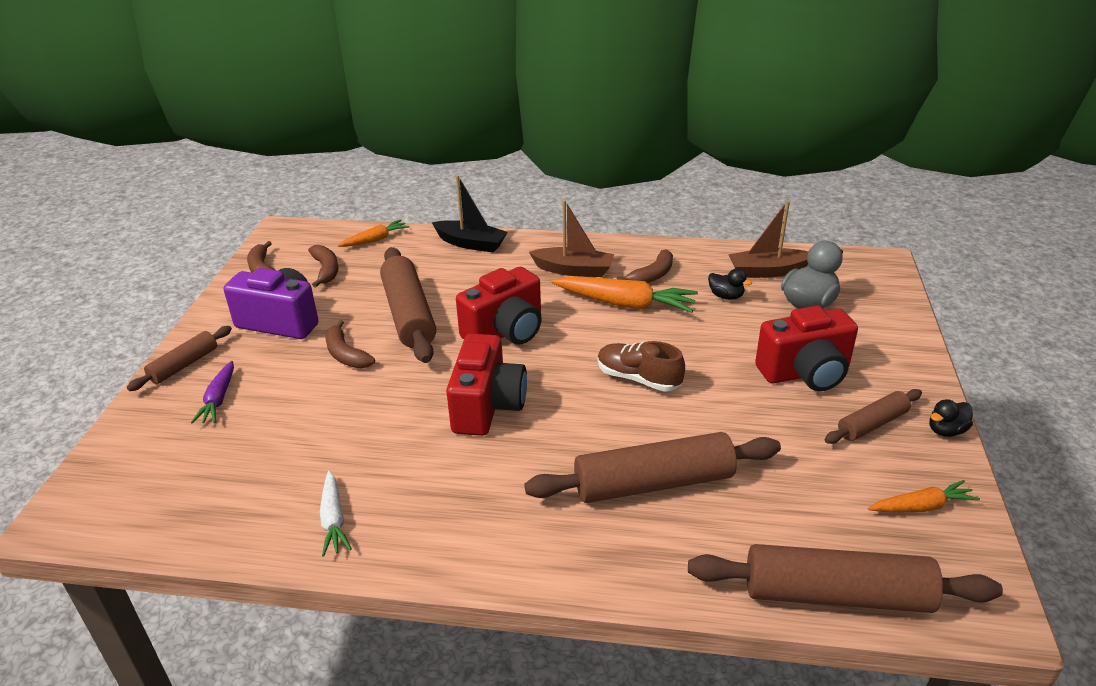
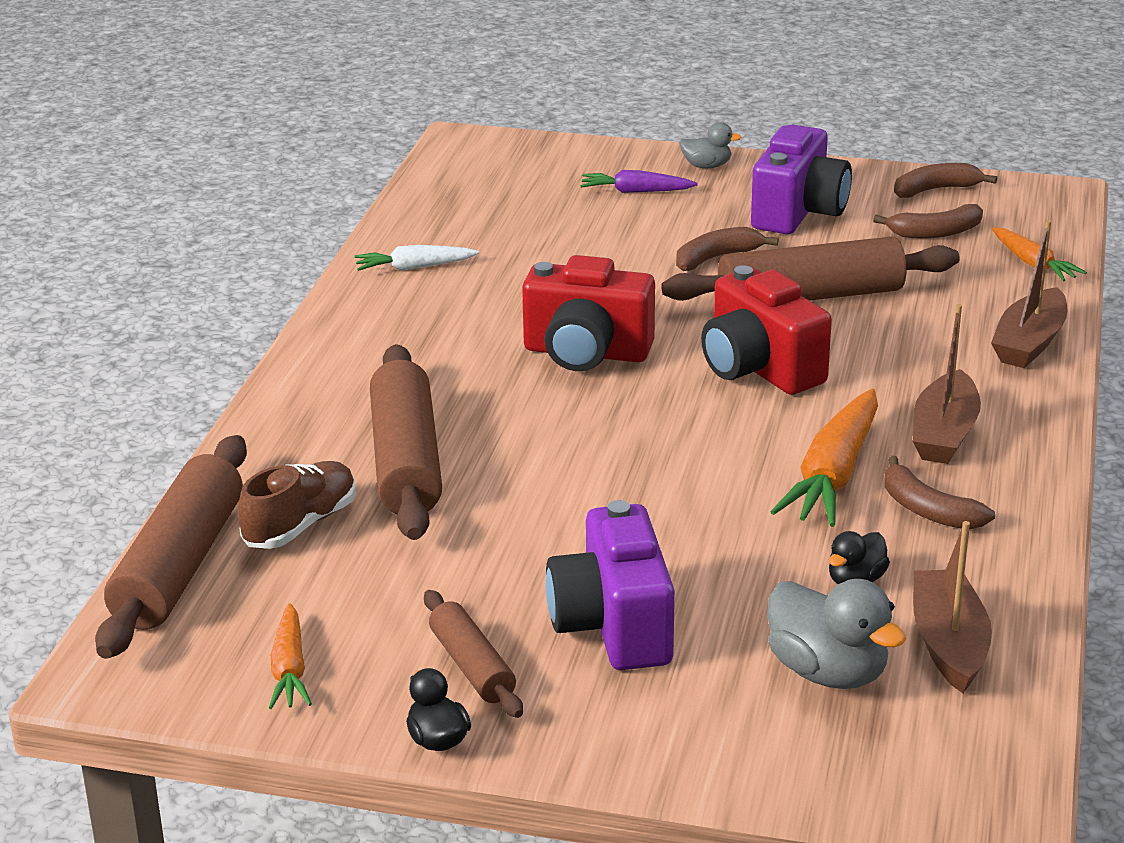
camera: 95 degrees right, 5 degrees down
brown rolling pin [127,326,232,391] -> grey duck [679,122,742,168]
black boat [432,175,508,253] -> brown boat [991,220,1067,368]
brown shoe [598,341,685,392] -> brown shoe moved to [238,461,356,549]
red camera [755,306,858,391] -> purple camera [546,500,675,670]

